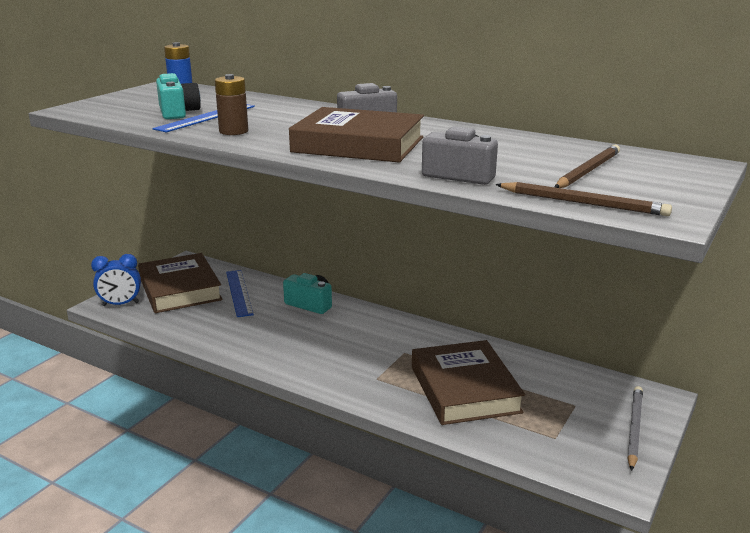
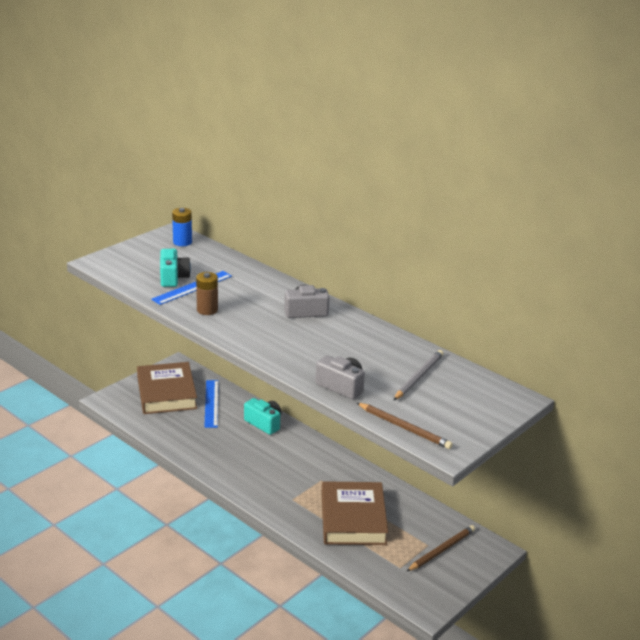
camera: 10 degrees right, 5 degrees up
blue clock [91,254,141,306] -> none
brown book [289,107,424,163] -> none
brown pencil [555,145,620,188] -> brown pencil moved to [406,525,475,572]
grey pencil [627,386,643,471] -> grey pencil moved to [394,350,444,400]

